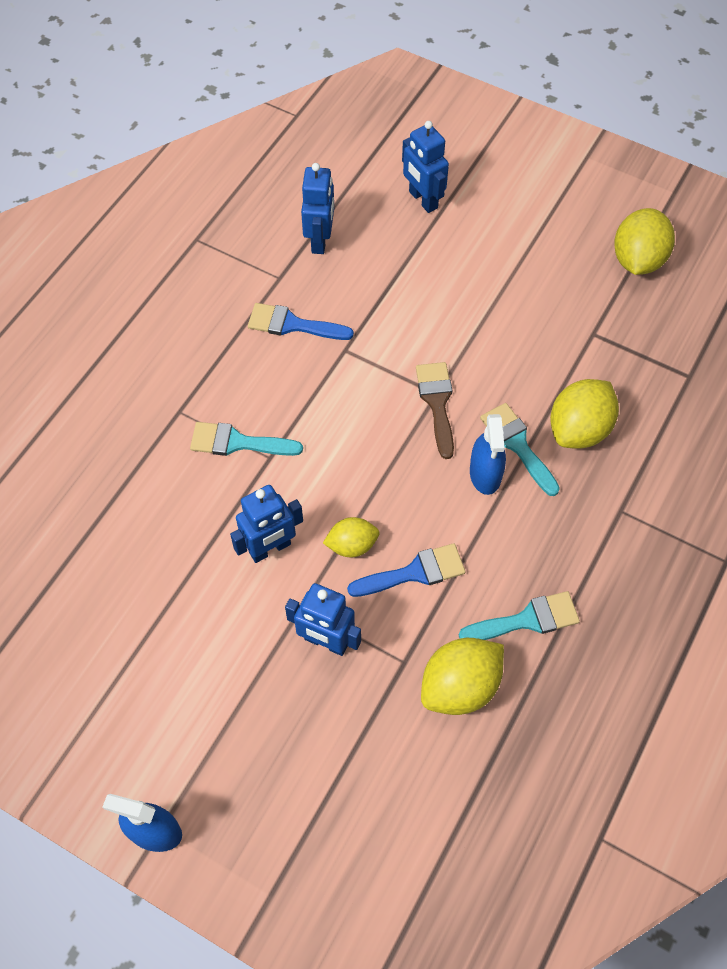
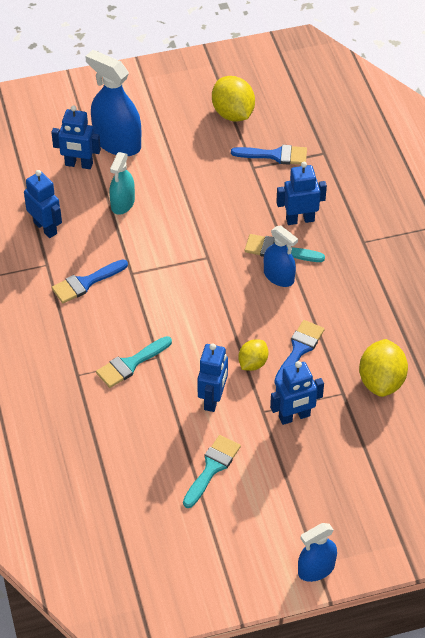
camera: 45 degrees left, 10 degrees down
brown brush [416,362,454,459] -> none
turquoise brush [459,591,580,640] -> turquoise brush moved to [183,435,241,508]
yellow lemon [550,379,619,449] -> blue robot [276,162,327,225]
none -> blue spray bottle [85,50,141,156]
none -> turquoise spray bottle [109,152,135,215]
none -> blue brush [231,145,307,165]

